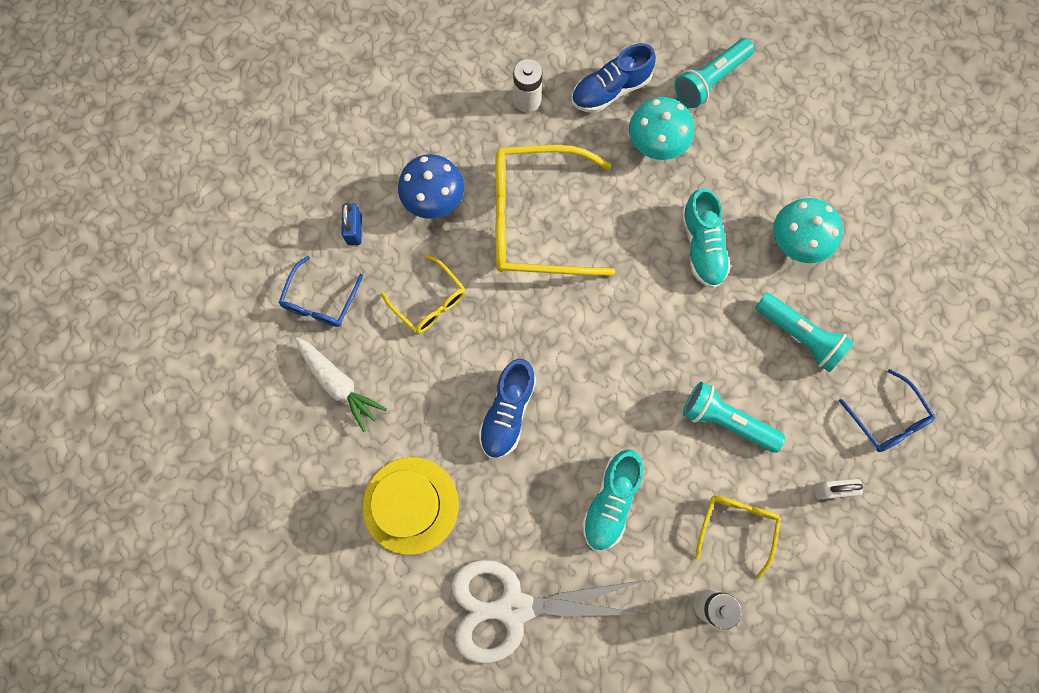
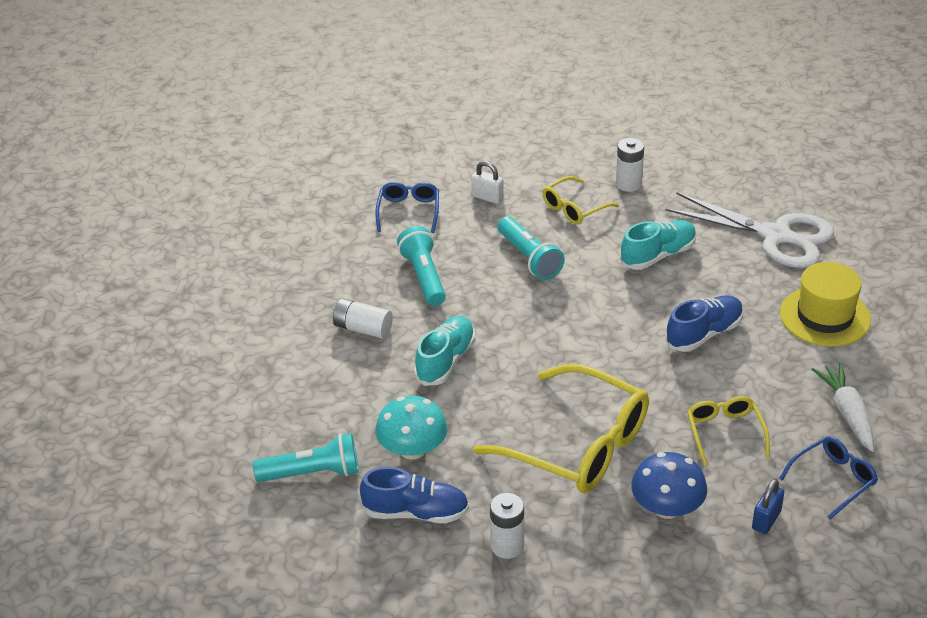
camera: 145 degrees left, 35 degrees down
turquoise mushroom [773,198,843,263] -> white battery [333,298,393,339]

